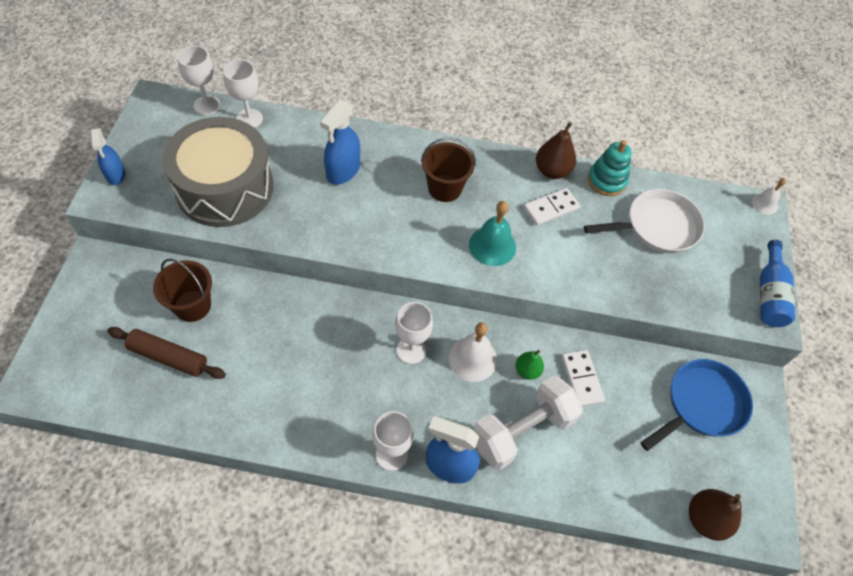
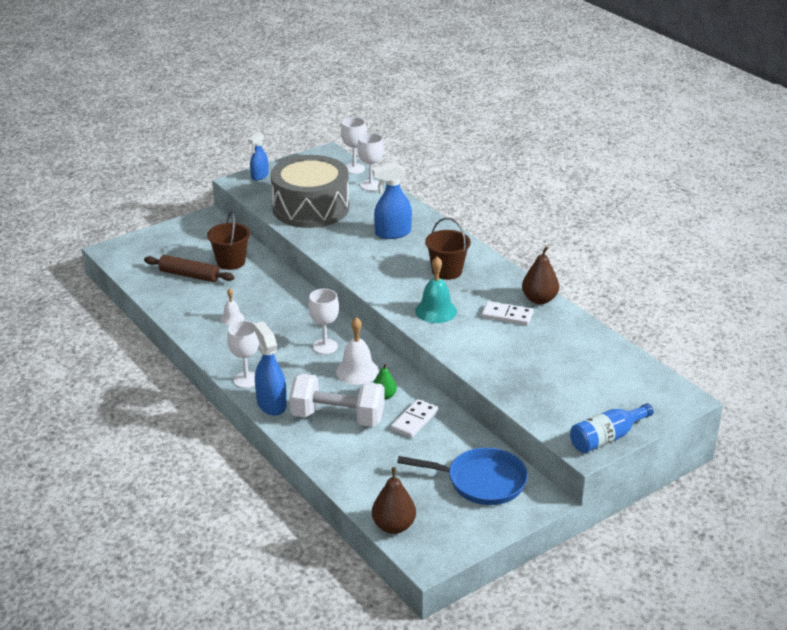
camera: 50 degrees right, 25 degrees down
brown rolling pin [107,327,226,379] -> brown rolling pin turned 45 degrees counterclockwise [144,255,234,282]
white pan [584,189,705,253] -> none
turquoise stacking toy [588,140,632,196] -> none
white bell [752,178,786,215] -> white bell moved to [220,288,244,325]

